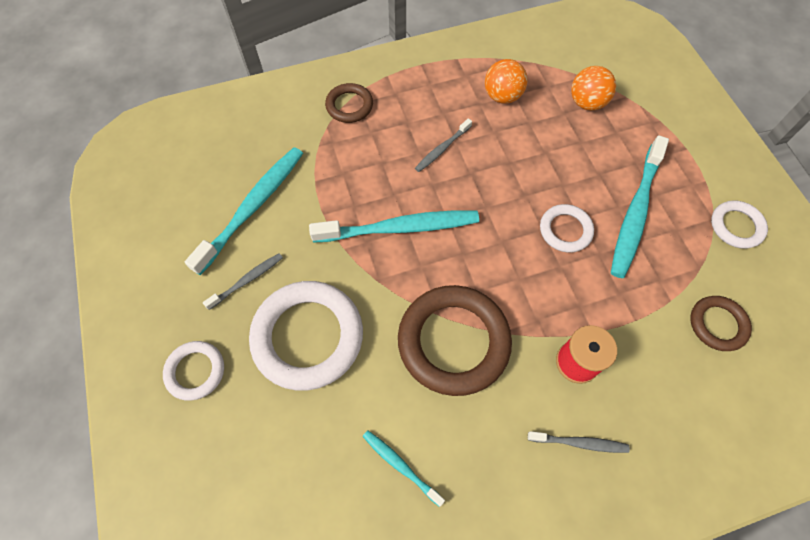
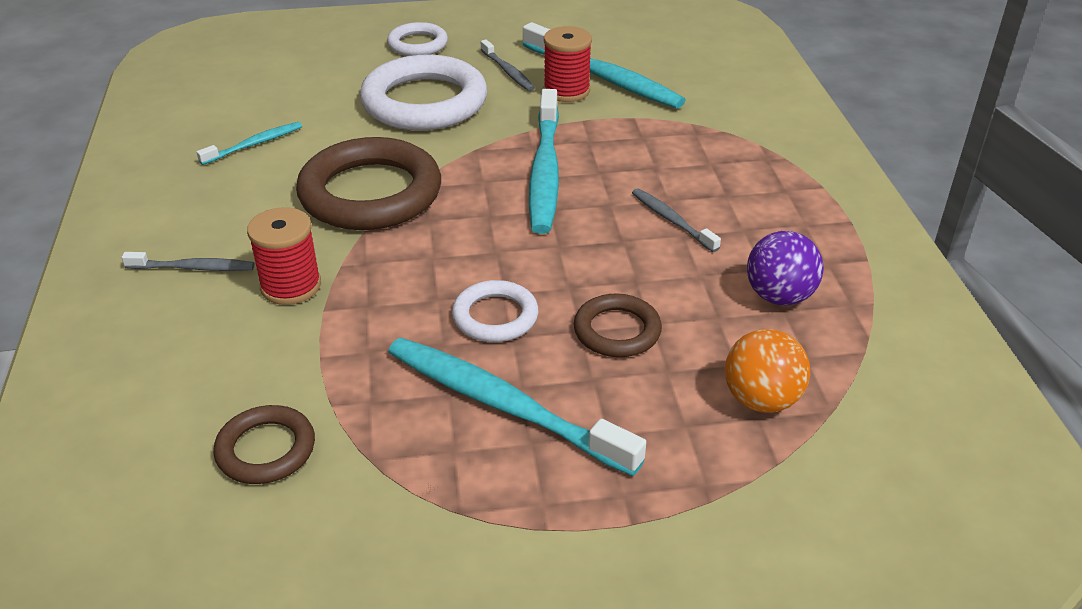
camera: 100 degrees right, 25 degrees down
brown ring [325,83,373,123] -> brown ring moved to [574,293,662,357]
orange ball [485,59,528,103] -> purple ball [747,231,824,305]
grey toothbrush [528,431,630,453] -> grey toothbrush turned 105 degrees counterclockwise [121,252,255,271]
white ring [711,200,768,249] -> none
none -> red spool [544,26,592,102]

